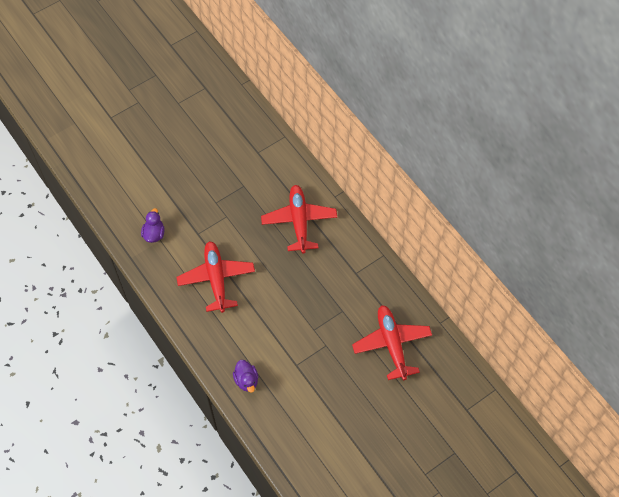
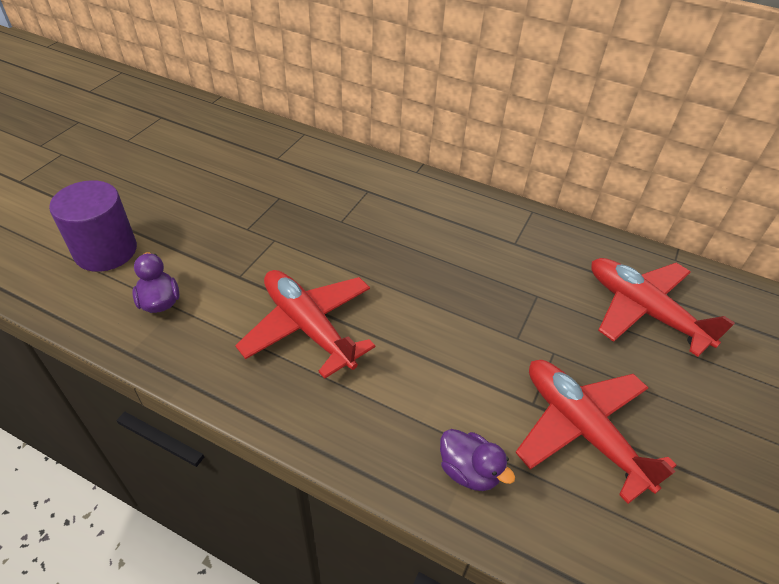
camera: 30 degrees left, 15 degrees down
red plane [261,185,337,253] -> red plane moved to [515,360,677,504]
none -> purple cylinder [49,180,137,272]

